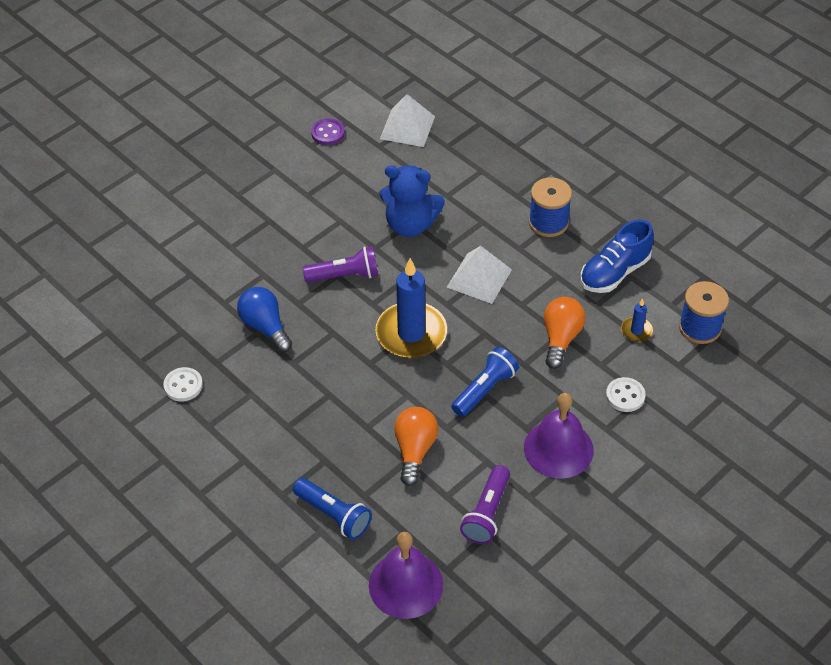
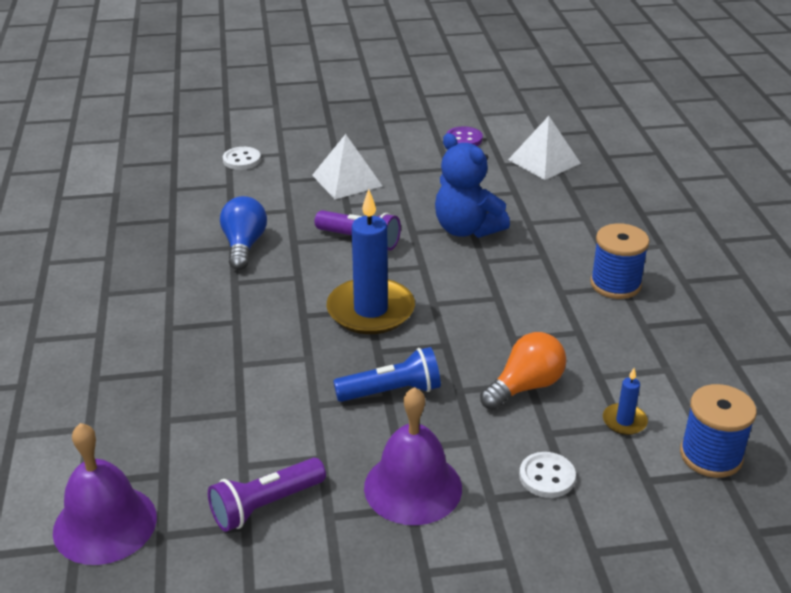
camera: 35 degrees right, 15 degrees down
white button [163,367,203,401] -> white button moved to [223,147,261,170]
blue flashlight [293,478,372,540] -> none
orange light bulb [394,407,438,486] -> none
white pyramid [447,246,512,304] -> white pyramid moved to [312,134,382,199]
blue shoe [580,219,654,293] -> none

